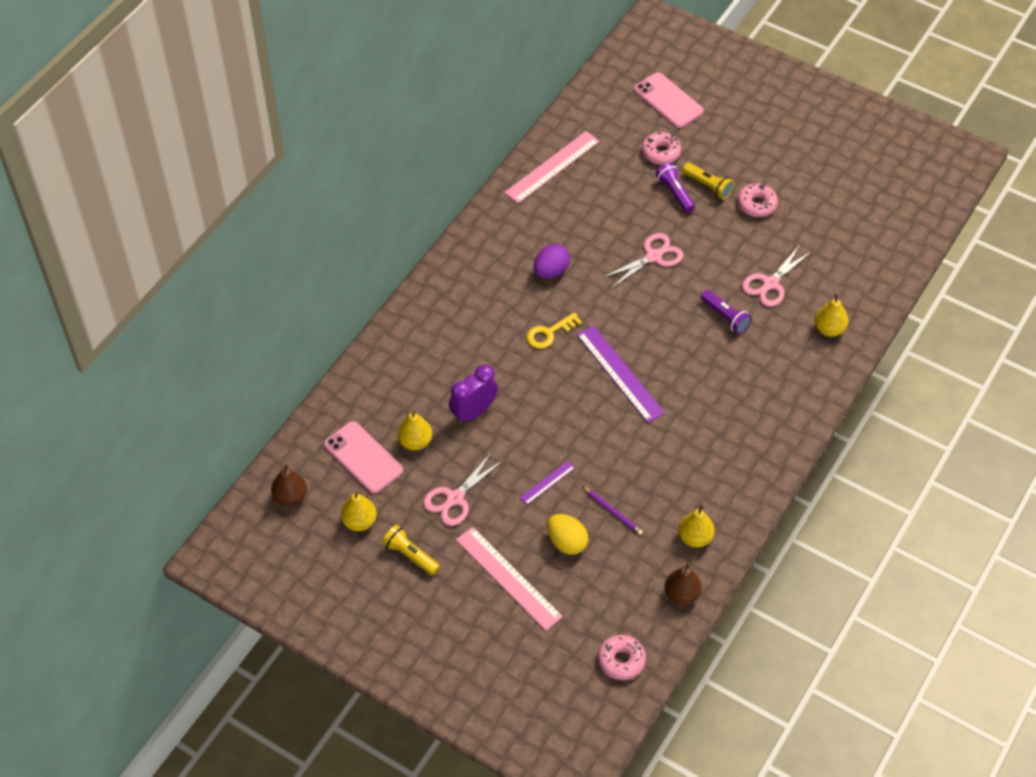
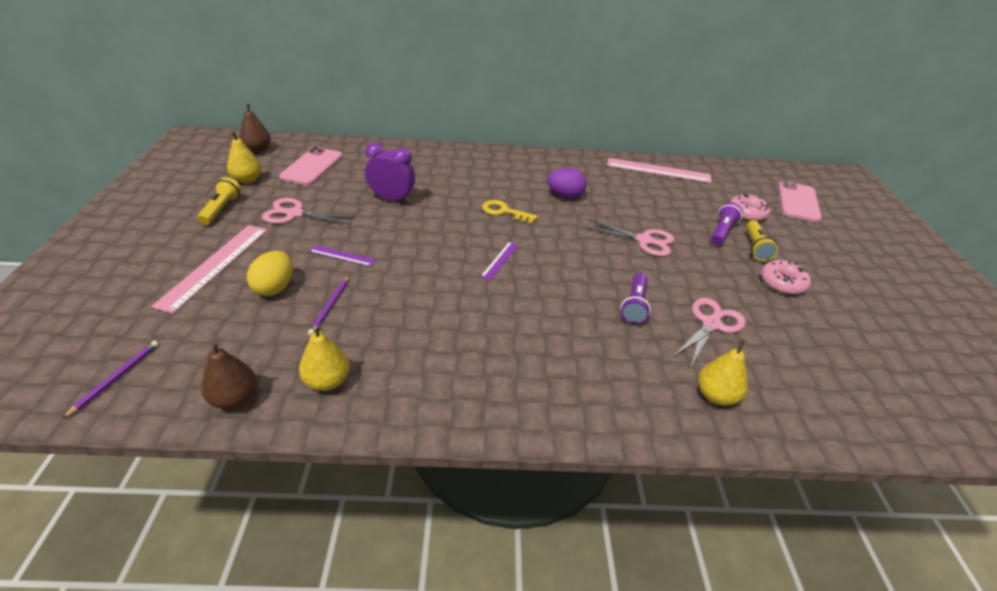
camera: 55 degrees right, 15 degrees down
yellow pear [397,410,432,450] -> none
purple ruler [577,326,665,423] -> purple ruler [480,242,519,280], size x0.50
pink donut [598,635,646,680] -> purple pencil [62,341,159,419]
pink scissors [742,245,812,307] -> pink scissors turned 120 degrees clockwise [673,298,746,368]

